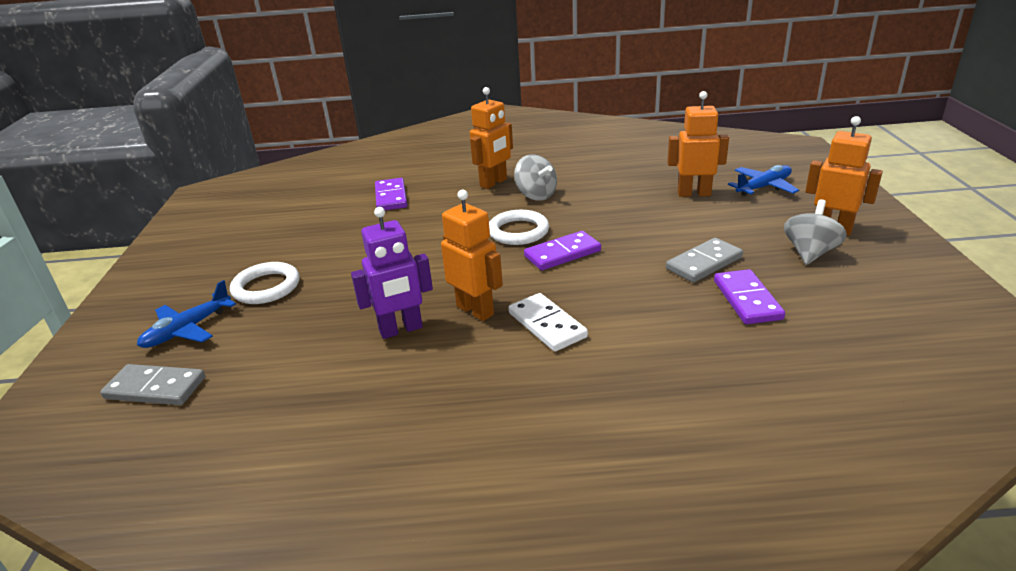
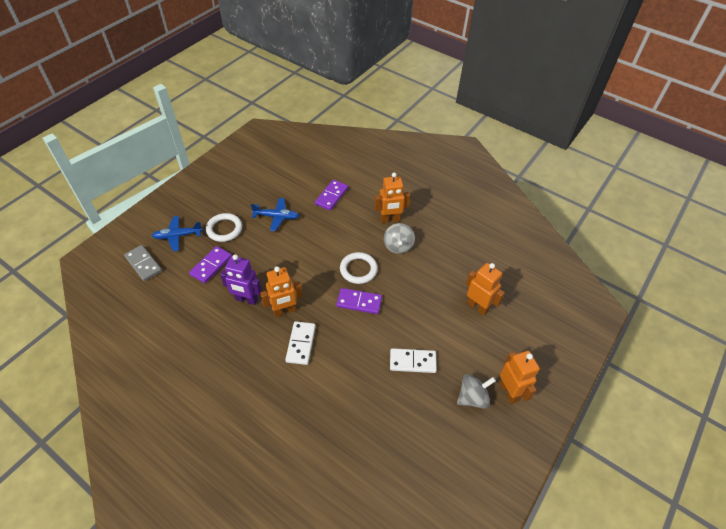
camera: 35 degrees right, 20 degrees up
orange robot [441,190,503,321] -> orange robot turned 75 degrees clockwise [260,266,302,317]
grey domino [666,238,743,283] -> white domino [390,348,437,373]
purple domino [714,269,785,324] -> purple domino moved to [189,246,232,283]
blue plane [728,165,799,196] -> blue plane moved to [251,198,299,231]

